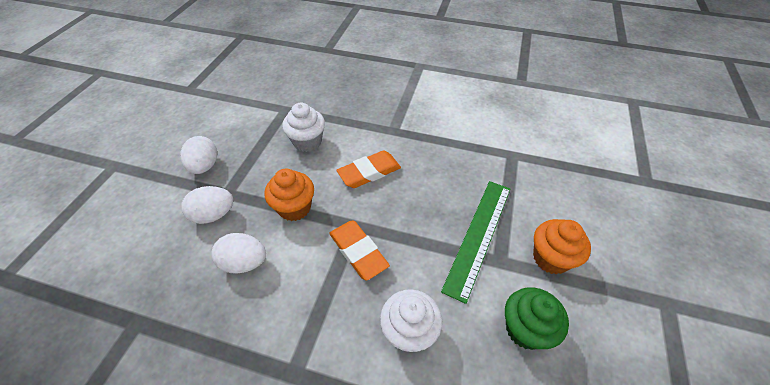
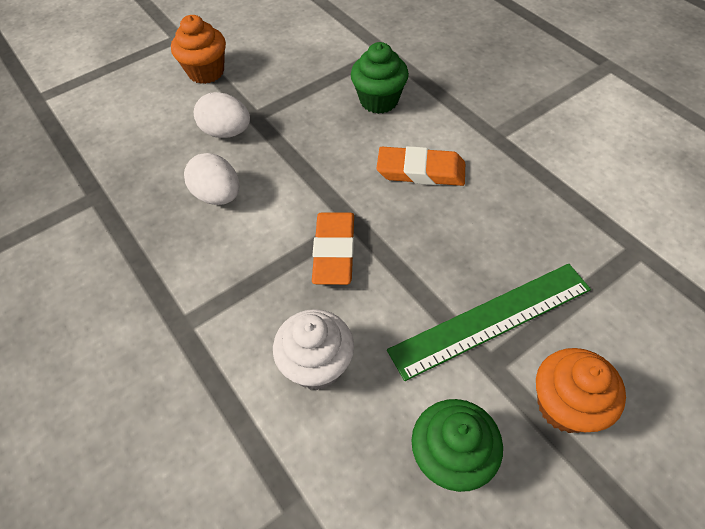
camera: 40 degrees right, 5 degrees up
white egg [180,136,217,174] -> none
orange cupcake [264,169,314,221] -> orange cupcake moved to [171,15,226,84]
white cupcake [282,103,325,152] -> green cupcake [351,42,409,114]

